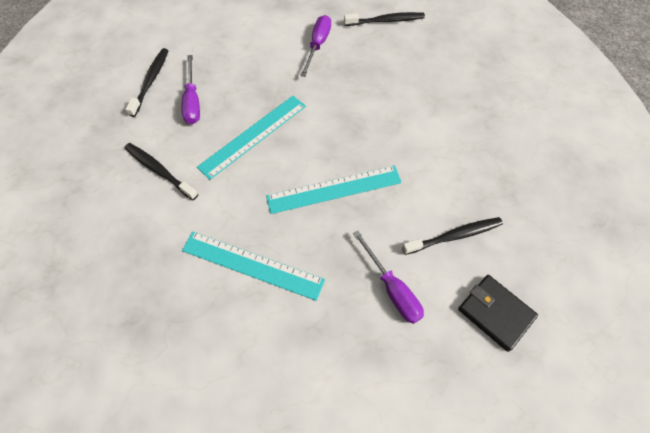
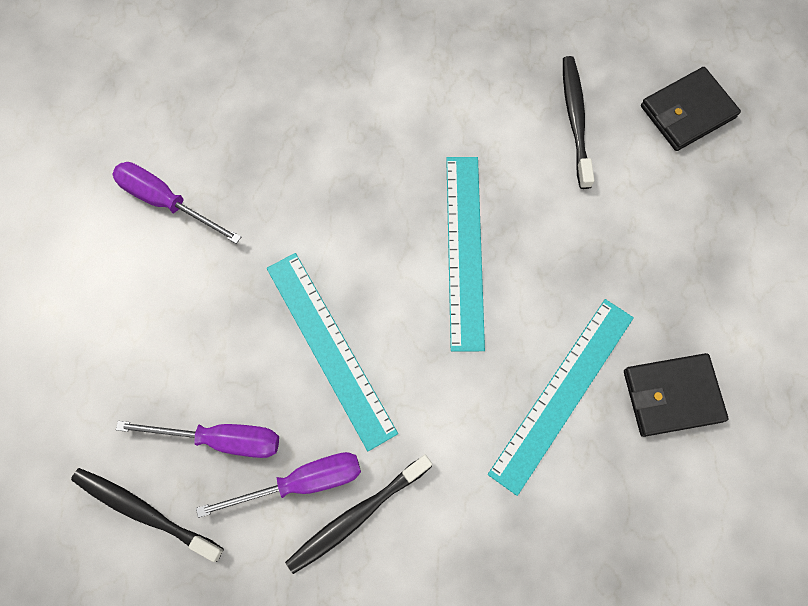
camera: 75 degrees left, 10 degrees up
black toothbrush [344,12,425,26] -> none
purple screwdriver [353,231,424,324] -> purple screwdriver moved to [196,452,361,518]
none -> black wallet [624,353,729,437]

